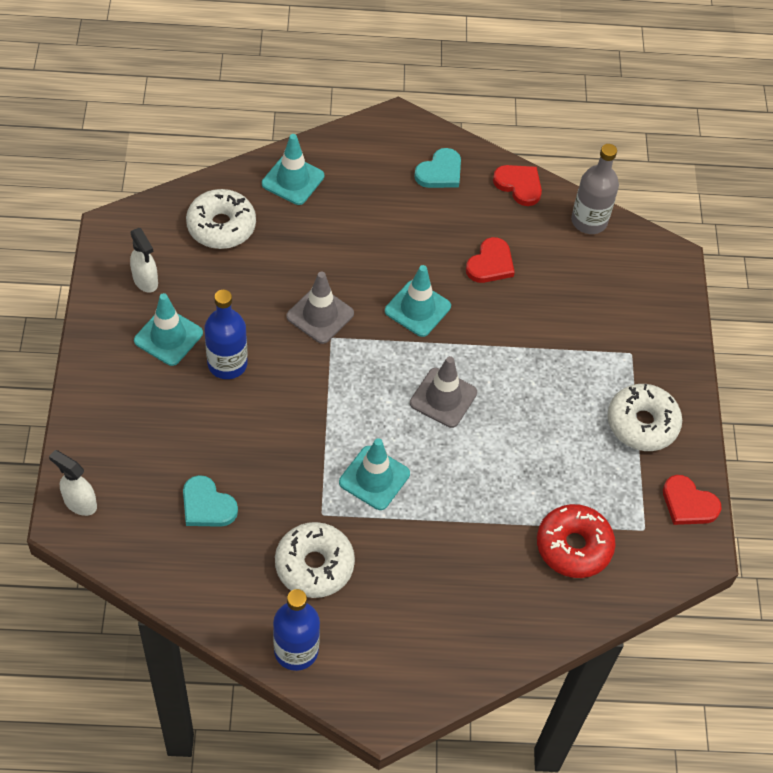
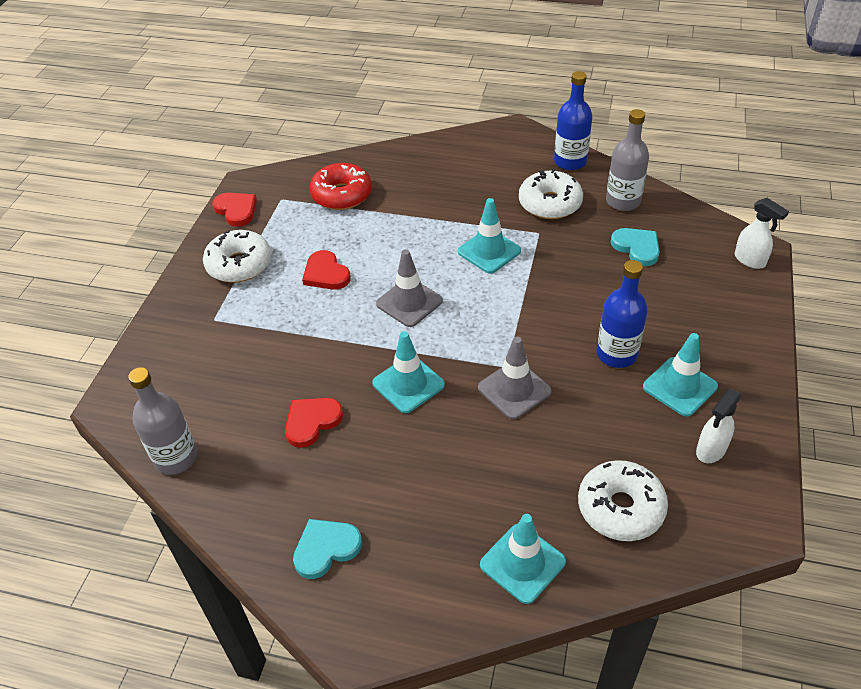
camera: 160 degrees left, 10 degrees down
white spray bottle [130,228,158,293] -> white spray bottle turned 120 degrees counterclockwise [696,389,742,463]
red heart [493,165,542,206] -> red heart moved to [302,250,351,290]
none -> grey bottle [606,109,649,211]

